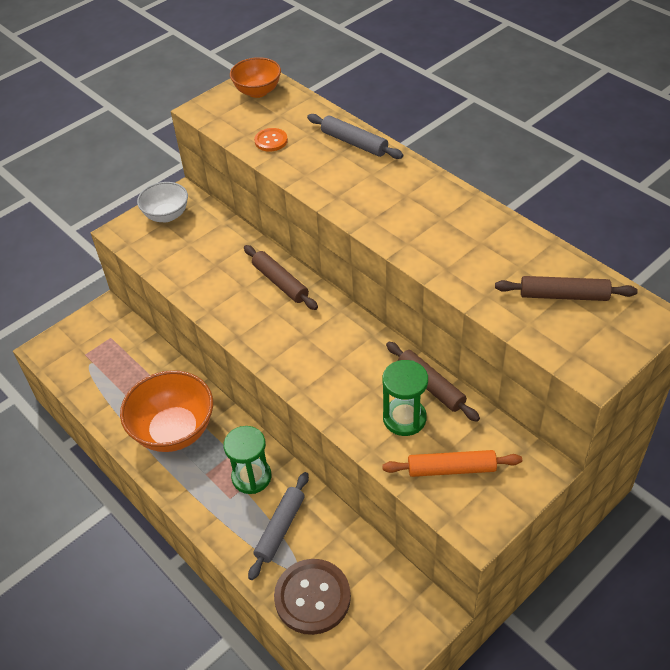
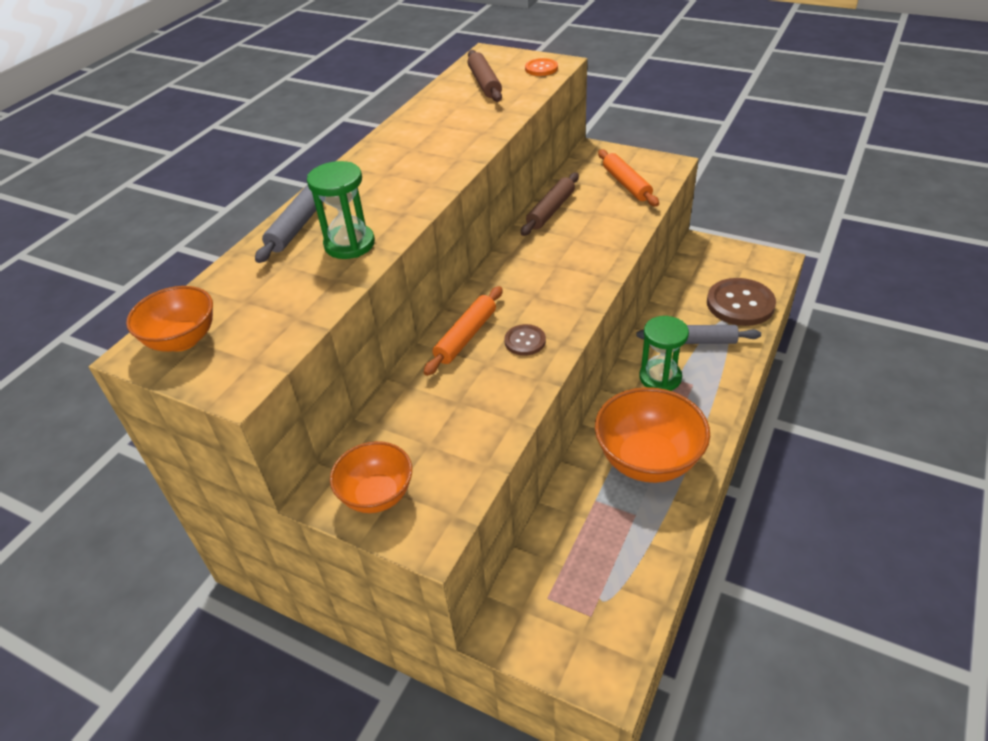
camera: 110 degrees left, 5 degrees down
white bowl [137,182,188,222] -> orange bowl [330,441,412,513]
brown rolling pin [244,245,318,310] -> orange rolling pin [424,286,503,376]
orange button [254,128,288,152] -> orange button moved to [525,58,558,76]
green hourglass [382,360,428,436] -> green hourglass moved to [307,161,375,259]
none -> brown button [504,324,546,356]

